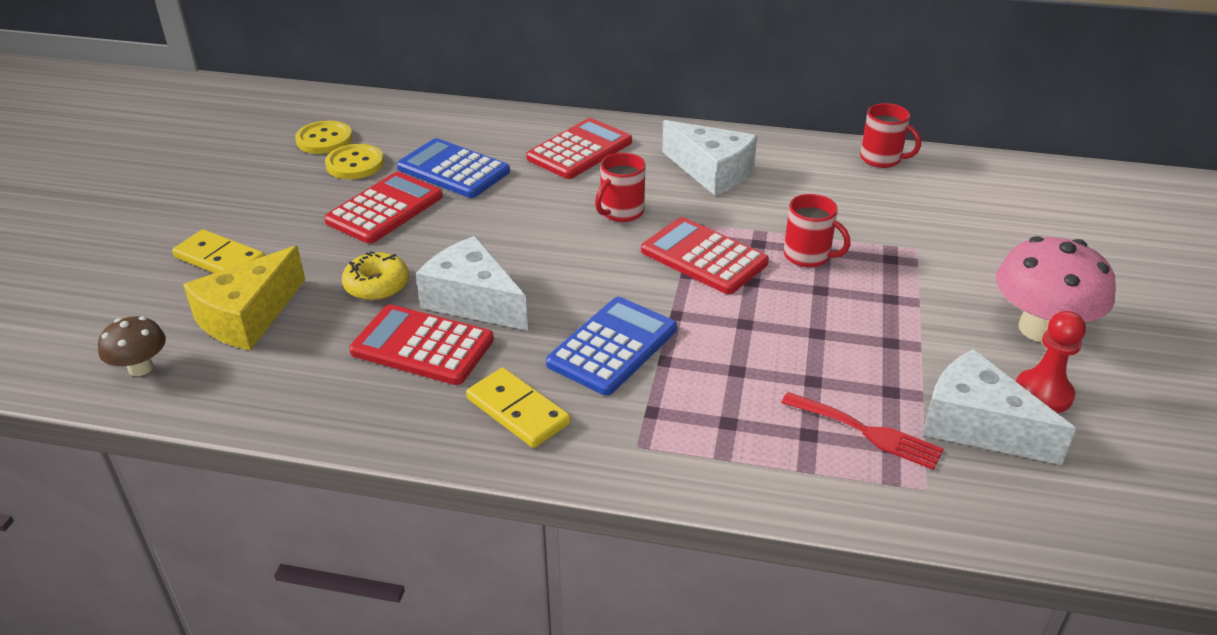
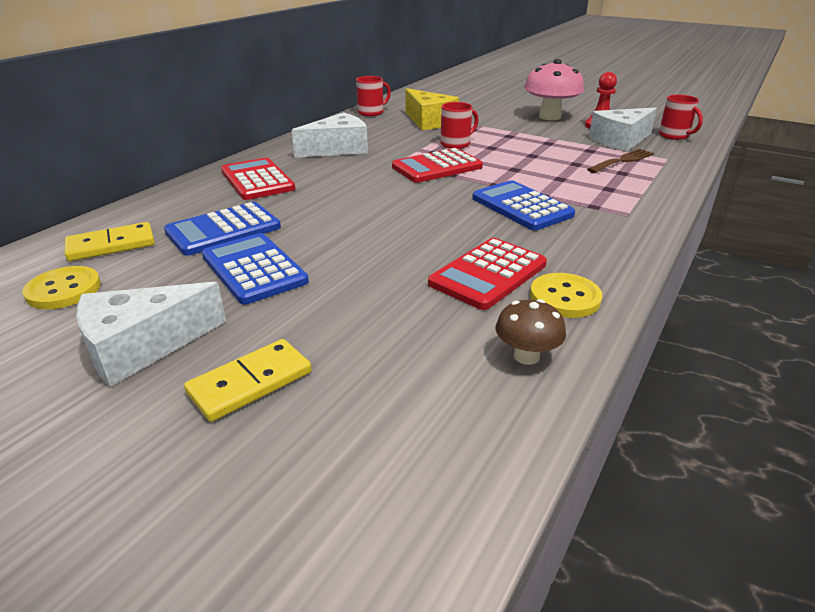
camera: 70 degrees left, 5 degrees down
brown mushroom [98,316,166,376] -> brown mushroom moved to [496,299,566,365]
yellow cheese [183,246,305,350] -> yellow cheese moved to [405,88,459,130]
red calculator [324,172,443,244] -> blue calculator [202,233,309,305]
yellow button [325,144,384,179] -> yellow button moved to [530,273,602,318]
yellow donut [342,251,409,301] -> none
white cheese [416,236,528,330] -> white cheese moved to [76,282,226,387]
yellow domino [466,368,571,448] -> yellow domino moved to [65,222,155,261]
red mug [595,153,646,222] -> red mug moved to [659,95,703,140]
red fork [781,392,944,470] -> brown fork [587,149,654,173]

